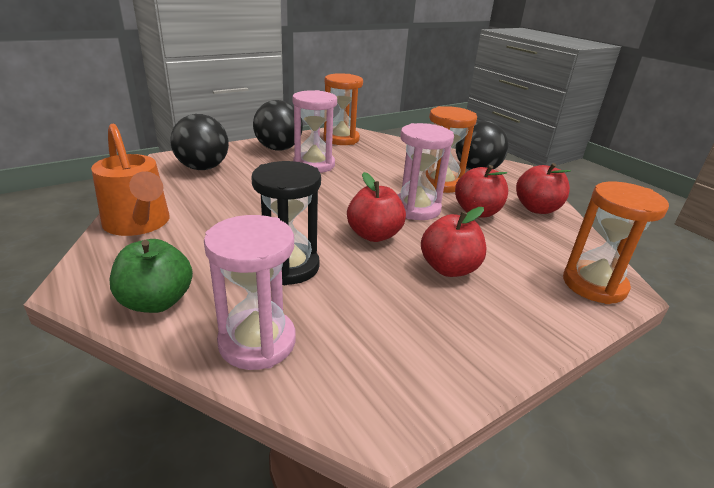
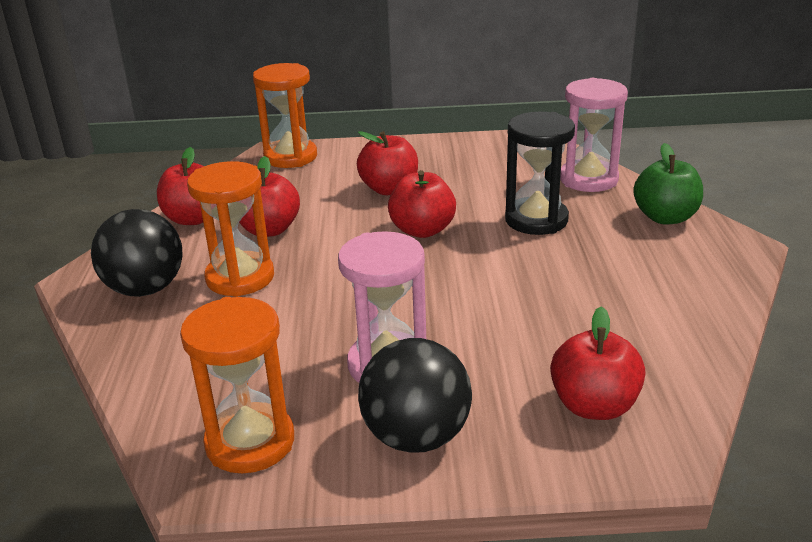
camera: 145 degrees left, 0 degrees up
orange watering can [91,124,170,236] -> none
black ball [170,114,229,170] -> red apple [550,307,646,420]
pink hourglass [397,123,454,220] -> none

